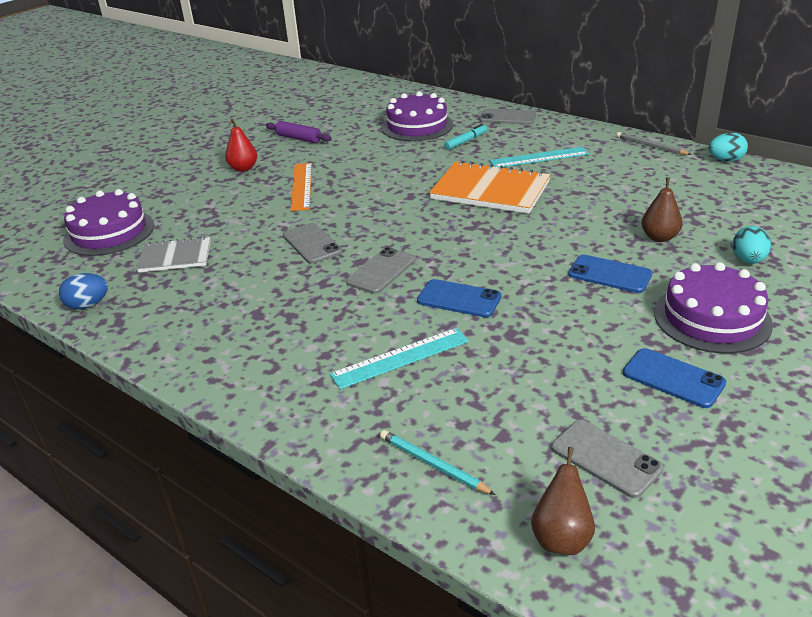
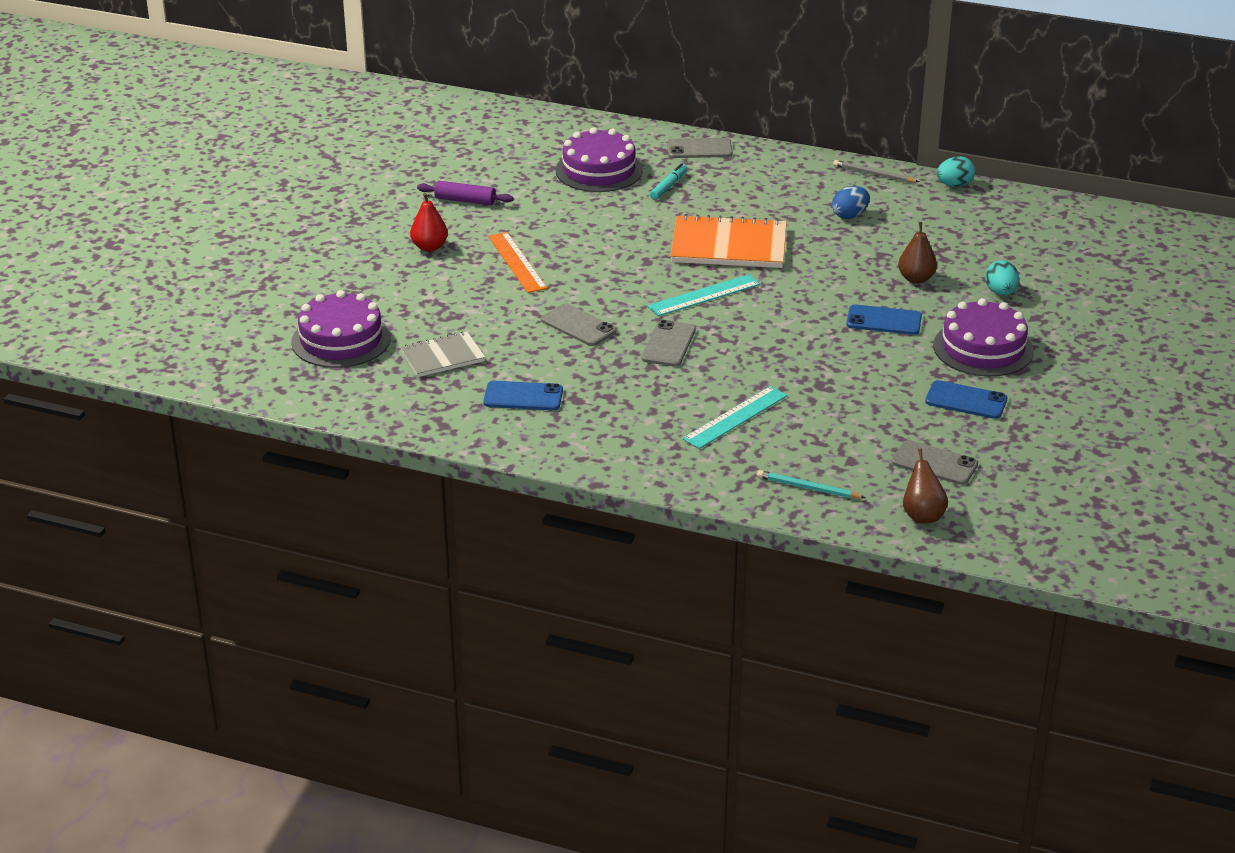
camera: 20 degrees left, 0 degrees up
blue egg [59,273,108,310] -> blue egg moved to [832,186,870,219]
blue phone [417,279,501,317] -> blue phone moved to [483,381,563,410]
turquoise ruler [489,147,590,167] -> turquoise ruler moved to [648,274,760,316]

